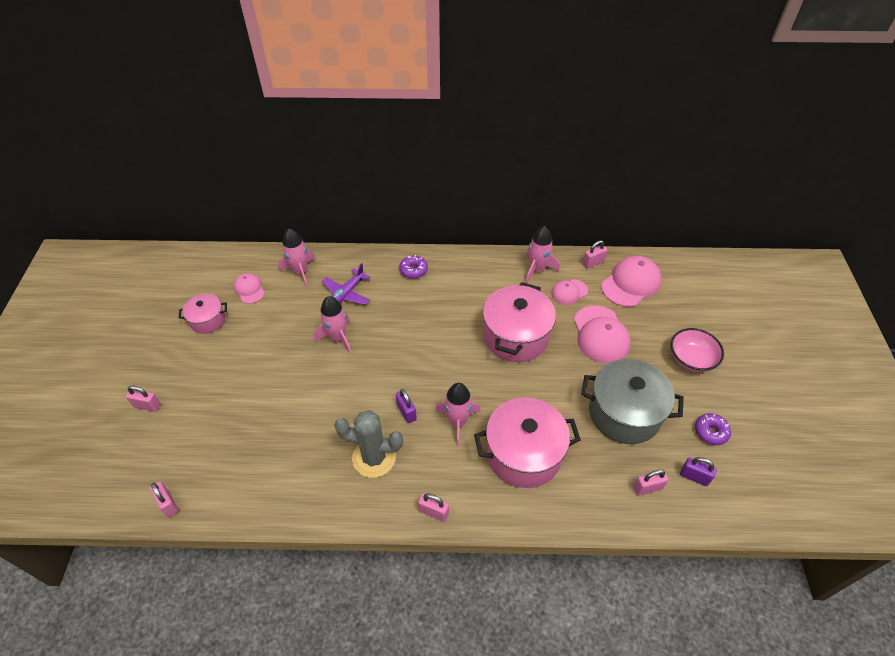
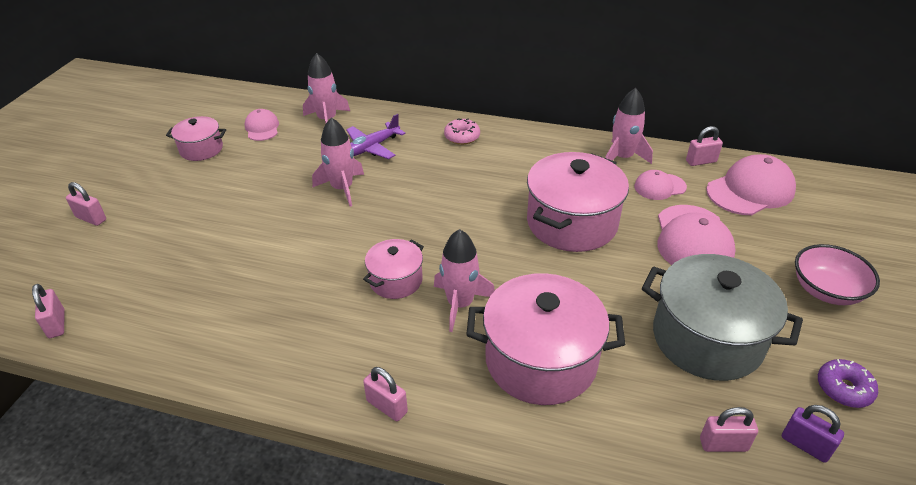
camera: 15 degrees right, 10 degrees down
grey cactus [334,410,403,478] -> none
purple padlock [396,389,417,423] -> pink pot [363,239,424,299]
purple donut [399,255,428,279] -> pink donut [444,118,480,145]

